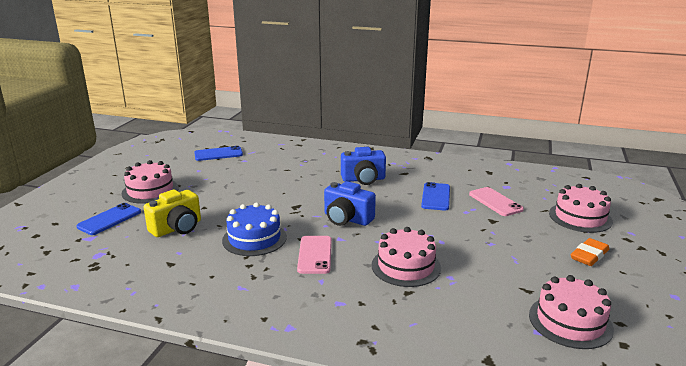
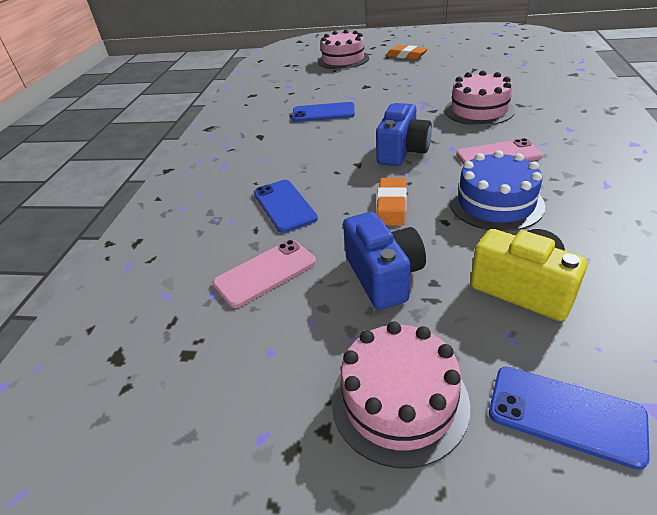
camera: 95 degrees left, 15 degrees up
blue phone [194,146,243,161] -> blue phone moved to [254,180,318,233]
blue camera [341,147,386,185] -> blue camera moved to [343,212,426,310]
pink phone [469,187,524,216] -> pink phone moved to [213,240,316,308]
pink cake [529,275,614,349] -> none
none -> orange eraser [376,178,407,226]

